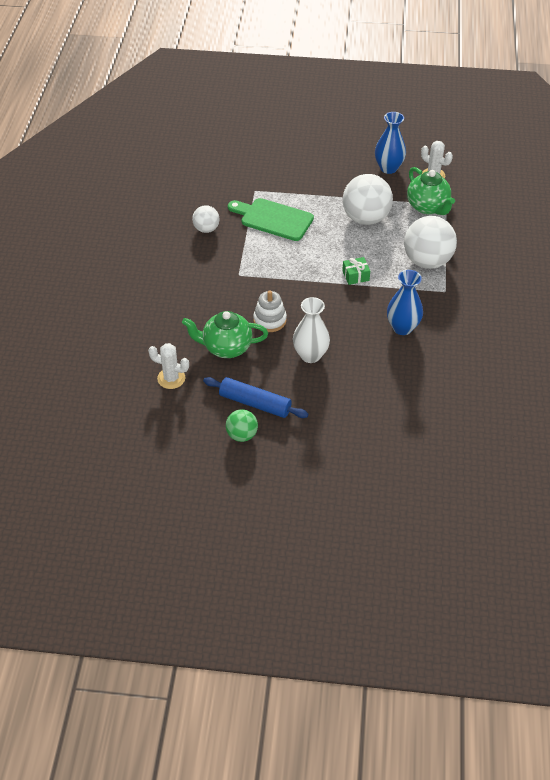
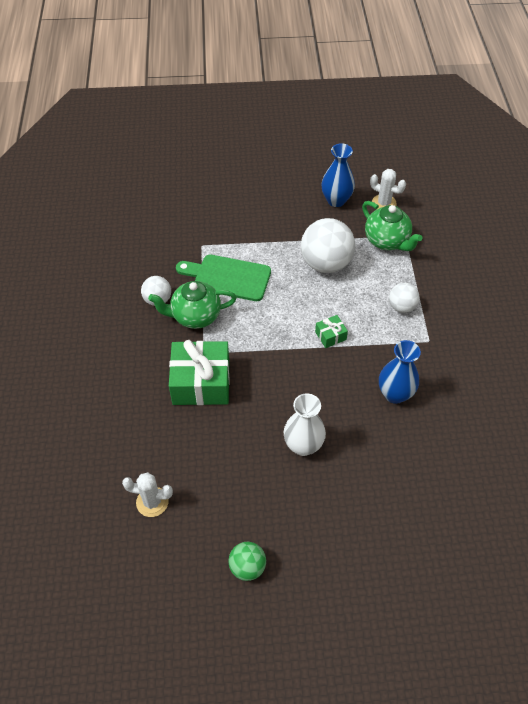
camera: 10 degrees left, 5 degrees up
green teapot [182,311,268,358] -> green teapot moved to [148,281,237,329]
blue rolling pin [203,377,308,418] -> none
white stacking toy [253,290,287,332] -> none
white ball [404,216,457,269] -> white ball [389,283,420,313], size x0.54
none -> green gift [169,340,230,405]

